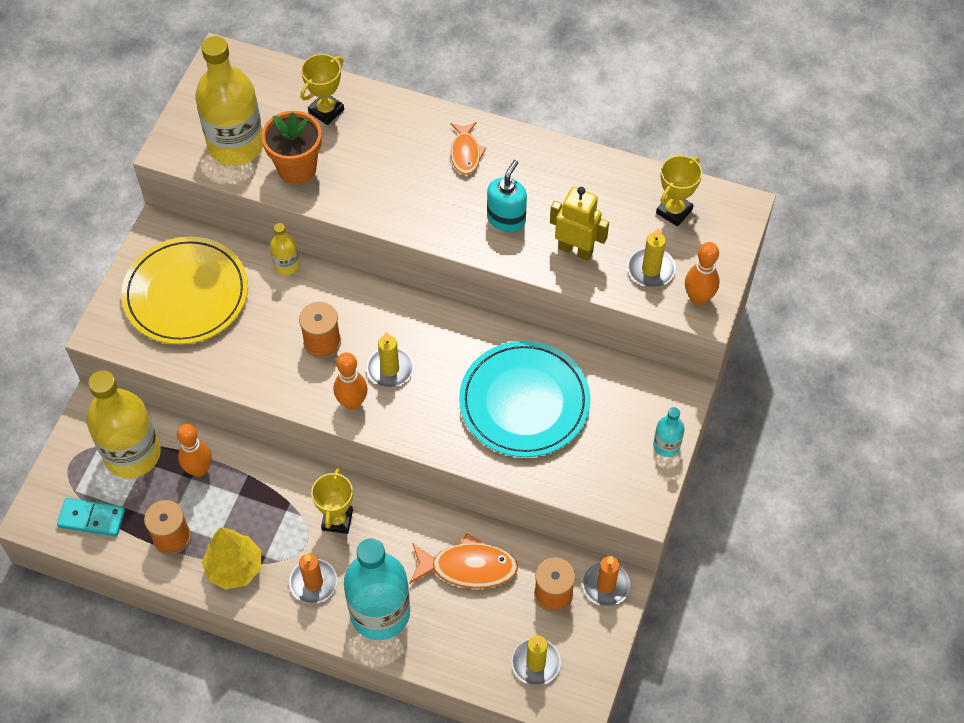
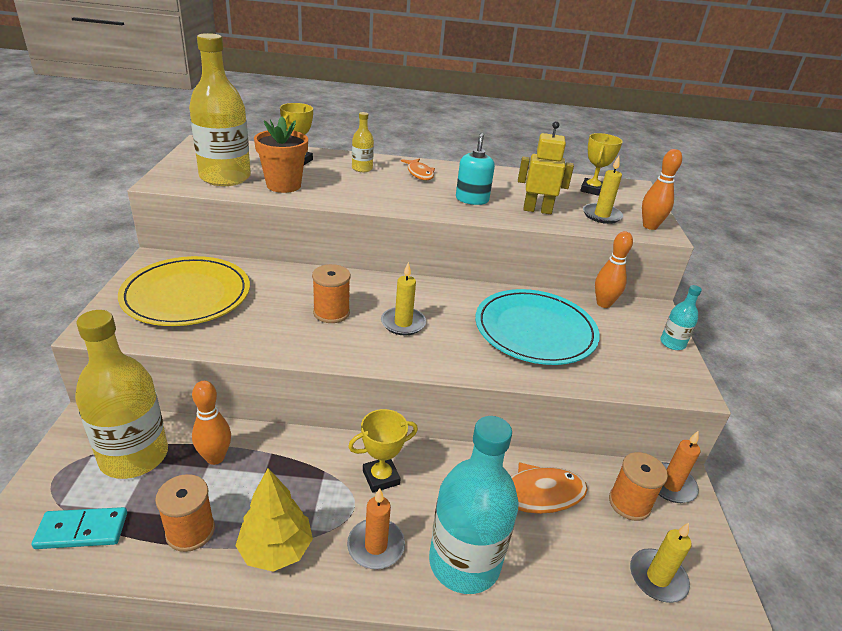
camera: 20 degrees left, 25 degrees down
yellow bottle [270,223,299,275] -> yellow bottle moved to [352,112,374,172]
yellow trophy [311,467,353,534] -> yellow trophy turned 75 degrees clockwise [348,409,418,493]
orange bowling pin [334,352,368,410] -> orange bowling pin moved to [595,231,633,308]

